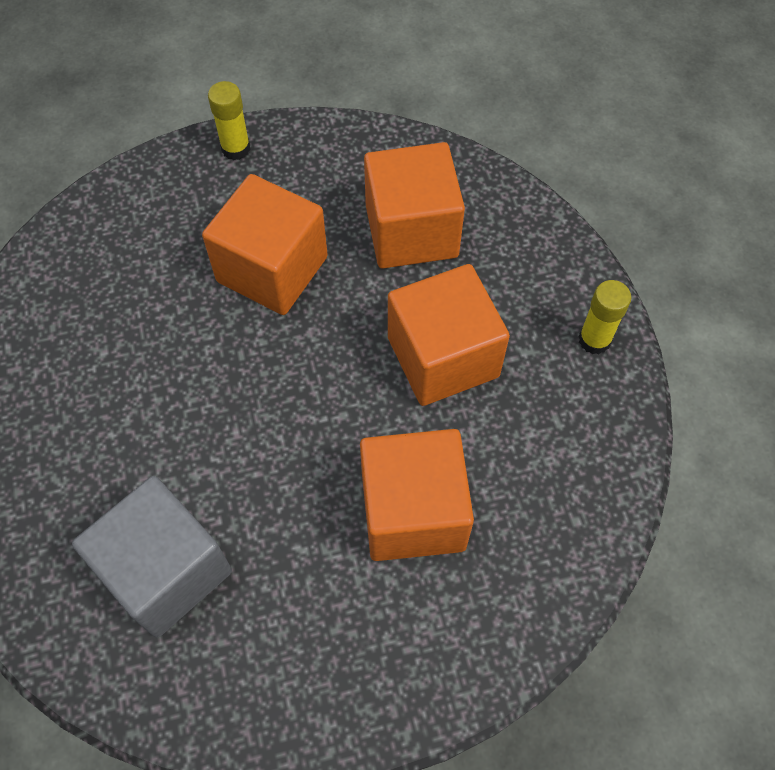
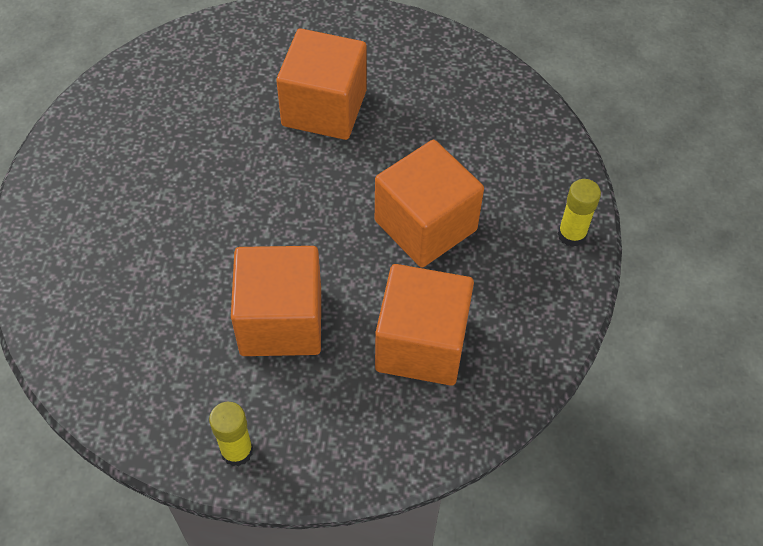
camera: 110 degrees right, 5 degrees down
grey cube [72,476,232,638] -> none
orange cube [360,429,474,561] -> orange cube moved to [276,28,367,140]

